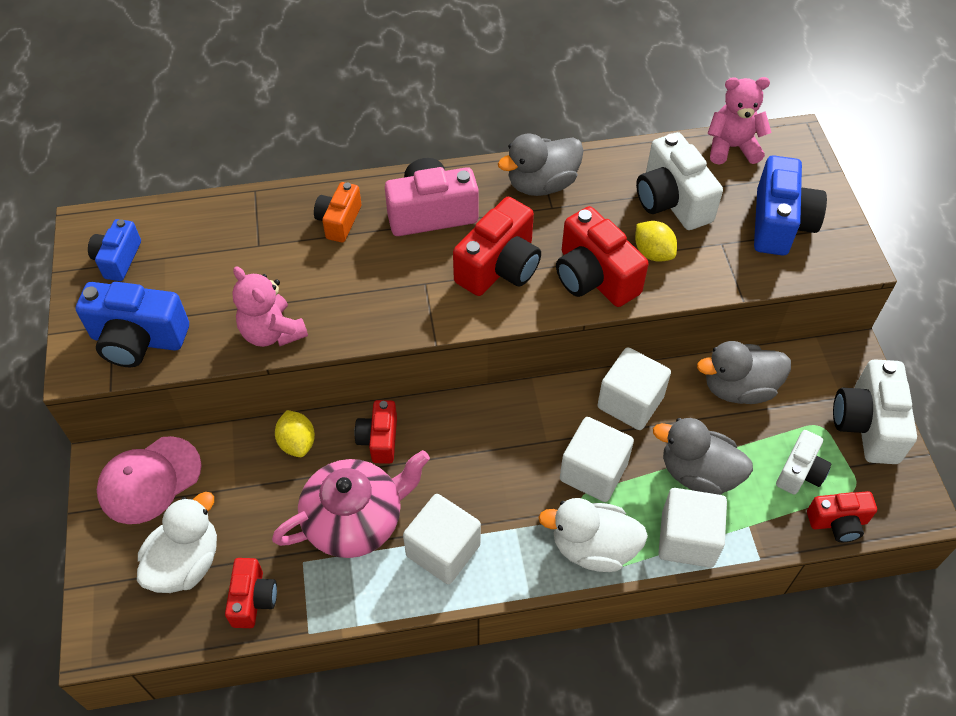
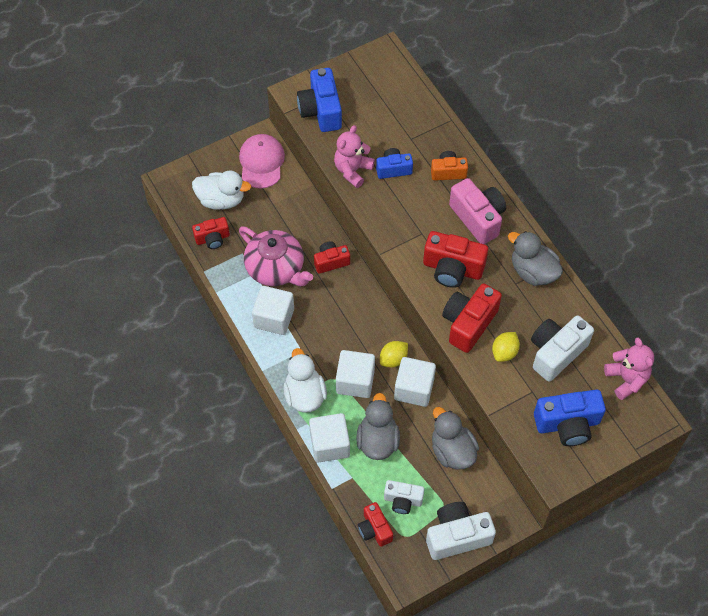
camera: 70 degrees right, 5 degrees up
blue camera [88,219,141,281] -> blue camera moved to [376,148,413,179]
pink cap [97,436,201,524] -> pink cap turned 60 degrees clockwise [239,134,285,188]
yellow lemon [275,410,315,457] -> yellow lemon moved to [380,341,408,368]

